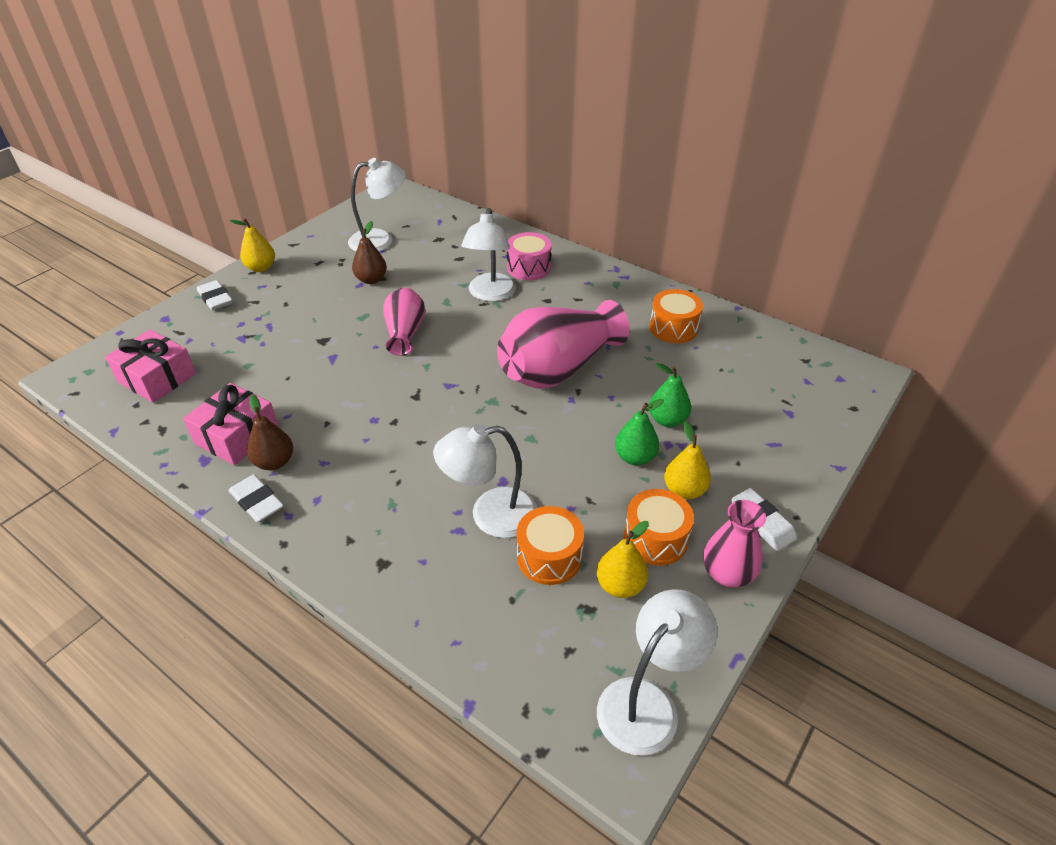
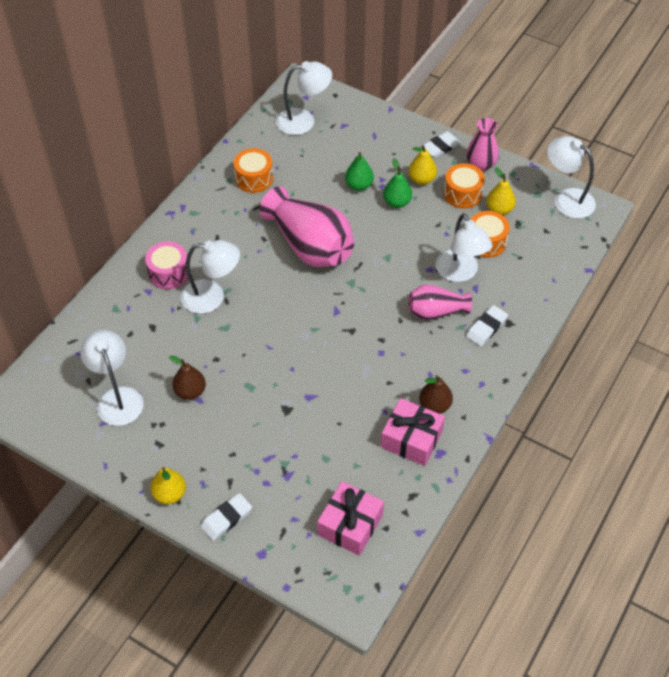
camera: 95 degrees left, 10 degrees up
white eraser [229,474,284,522] -> white eraser moved to [466,305,508,346]
pink vase [383,288,425,356] -> pink vase moved to [409,284,472,320]
none -> white lamp [276,61,332,135]

